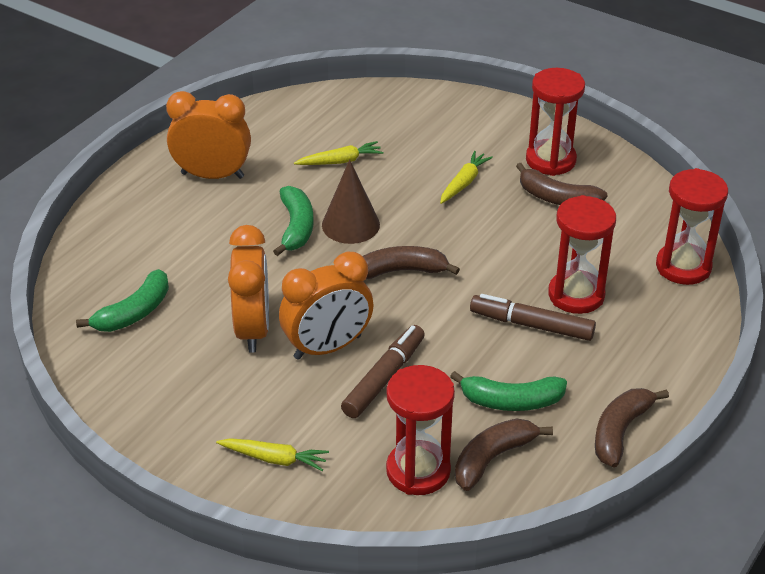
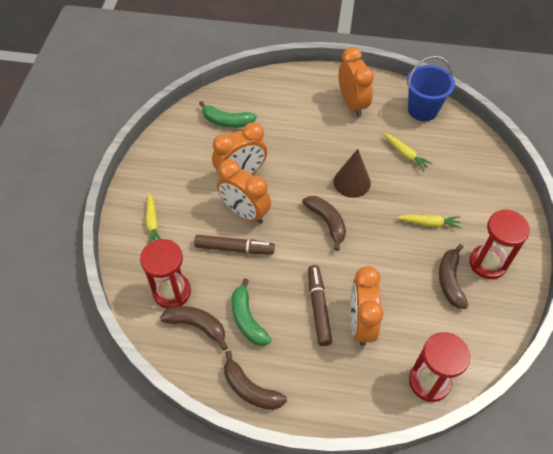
camera: 65 degrees right, 15 degrees up
green banana [273,186,314,256] -> none
red hourglass [548,195,616,314] -> orange clock [350,266,384,346]
brown banana [595,388,669,467] -> brown banana turned 150 degrees counterclockwise [224,351,287,410]
none -> blue bucket [407,56,455,121]

